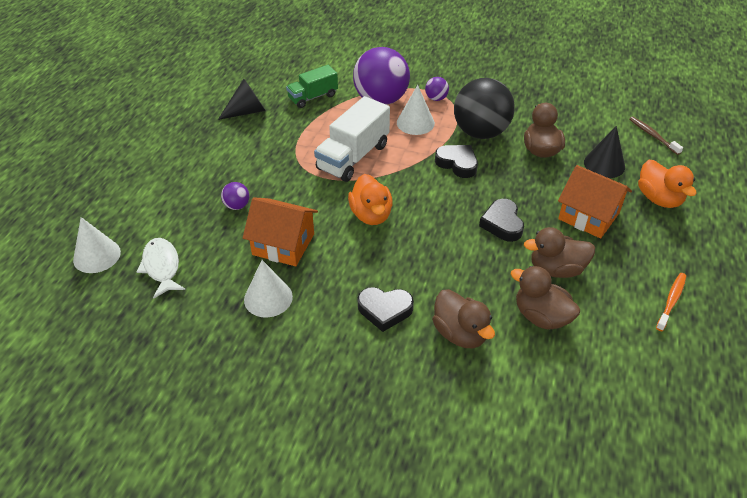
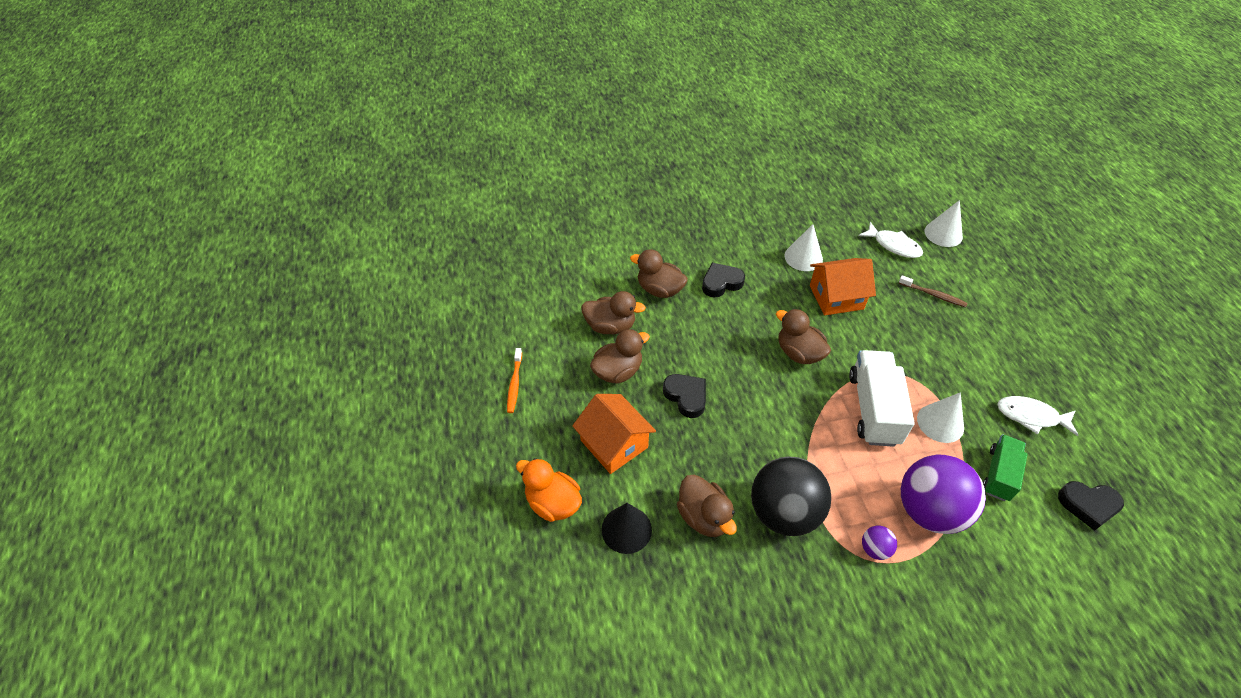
camera: 150 degrees right, 5 degrees up
black cone [218,79,266,120] -> white fish [997,396,1078,436]
purple ball [221,182,249,210] -> none
orange duck [348,174,393,225] -> brown duck [776,309,831,364]
white cone [397,85,435,135] -> white cone moved to [917,392,964,443]
black heart [435,145,478,178] -> black heart moved to [1058,481,1124,531]
orange house [558,165,632,239] -> orange house turned 45 degrees clockwise [572,394,656,474]
brown toothbrush [629,116,683,155] -> brown toothbrush moved to [898,275,968,307]

